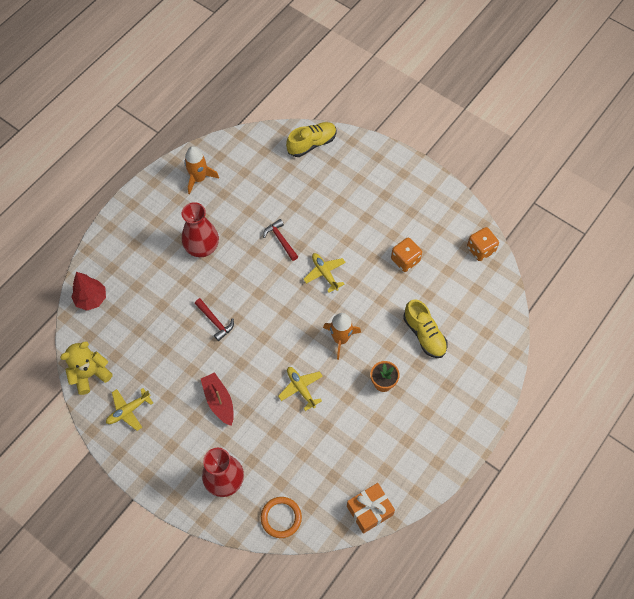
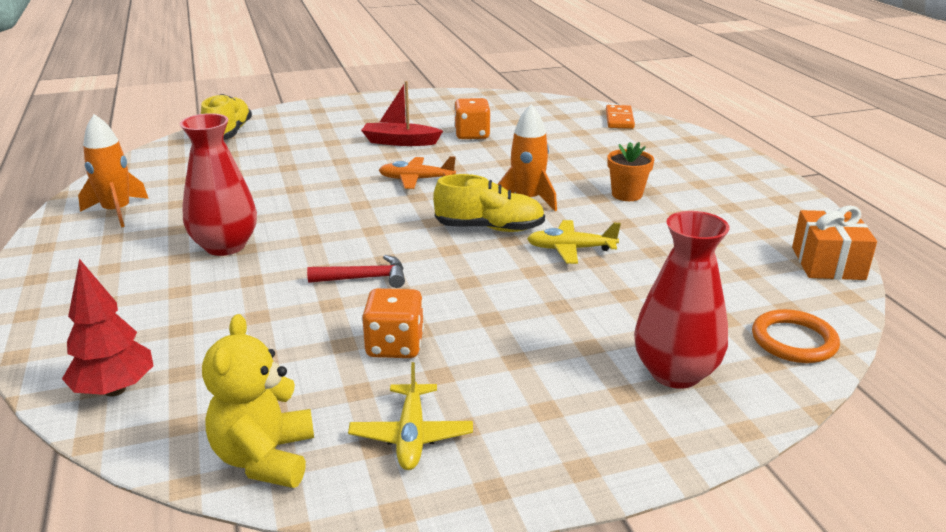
camera: 55 degrees left, 35 degrees down
red boat [201,372,234,426] -> red boat moved to [361,81,443,146]
red hammer [263,219,298,261] -> none
yellow plane [303,253,346,293] -> orange plane [379,156,456,189]
yellow shoe [403,299,448,358] -> yellow shoe moved to [433,174,545,232]
orange dice [467,227,499,261] -> orange dice moved to [362,288,424,358]
none -> orange domino [606,105,635,129]

